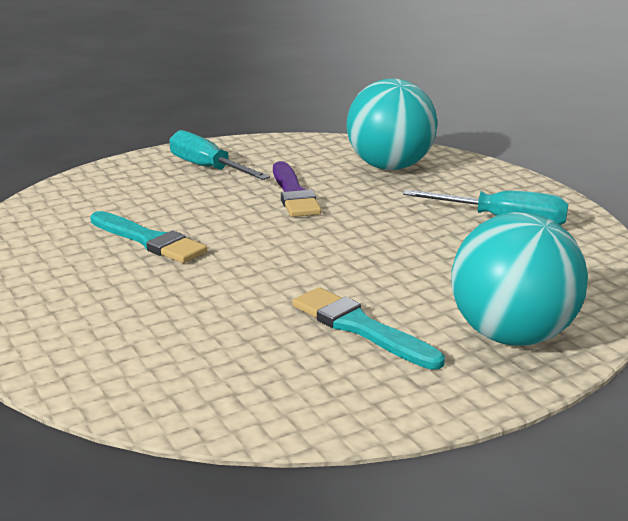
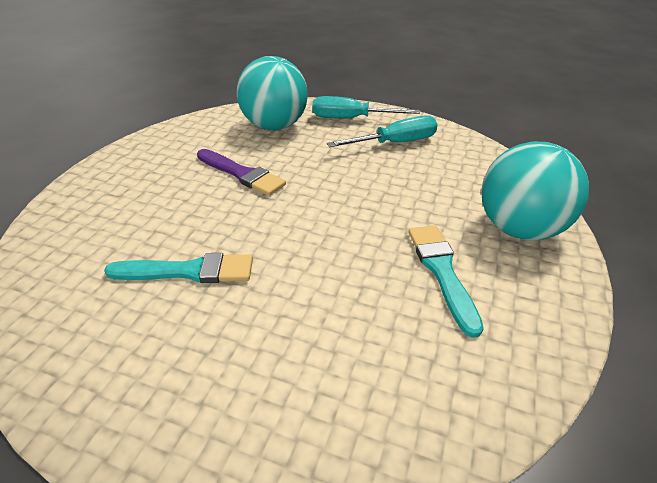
camera: 40 degrees left, 15 degrees up
turquoise screwdriver [170,130,270,180] -> turquoise screwdriver moved to [312,96,420,119]
turquoise brush [292,287,445,370] -> turquoise brush turned 75 degrees clockwise [408,225,484,338]

